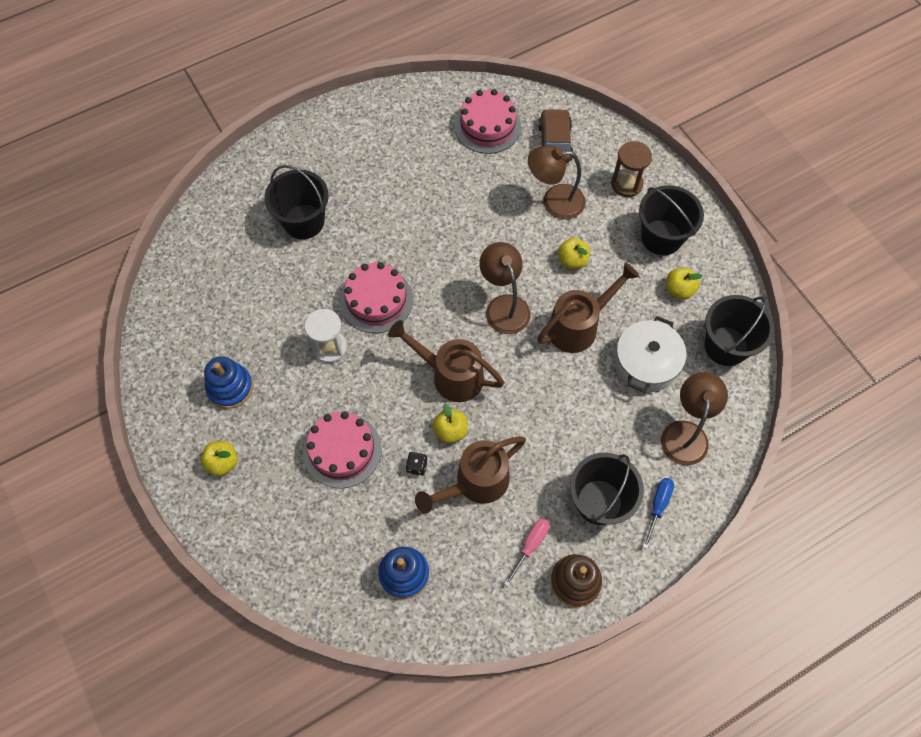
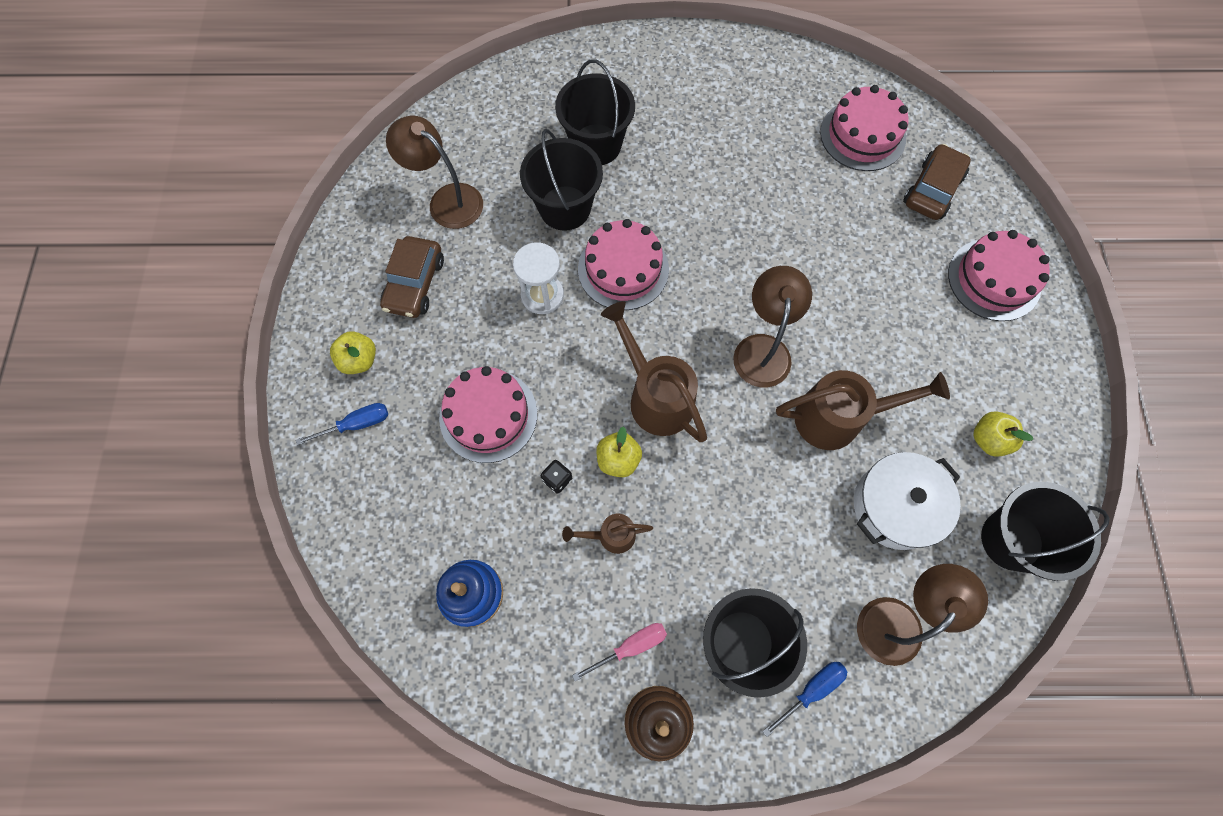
camera: 30 degrees right, 5 degrees up
blue stacking toy [204,356,253,409] -> brown car [380,236,444,318]
brown watering can [415,436,526,514] -> brown watering can [562,514,653,554], size x0.53
brown lamp [528,145,586,219] -> brown lamp moved to [386,116,483,229]
yellow apple [558,238,590,269] -> none
brown hourglass [611,141,652,197] -> pink cake [948,230,1050,321]
black bucket [639,185,704,255] -> black bucket moved to [520,129,603,231]
none -> blue screwdriver [296,403,388,445]

